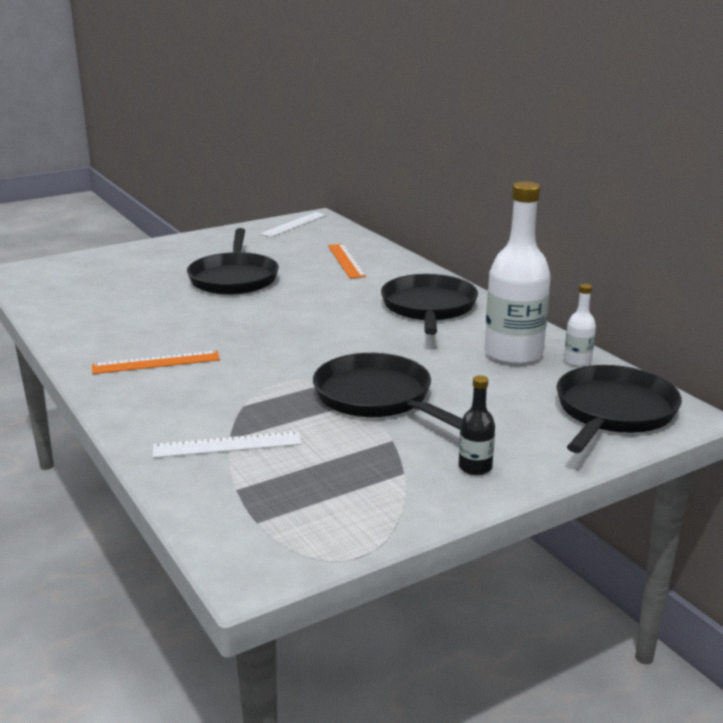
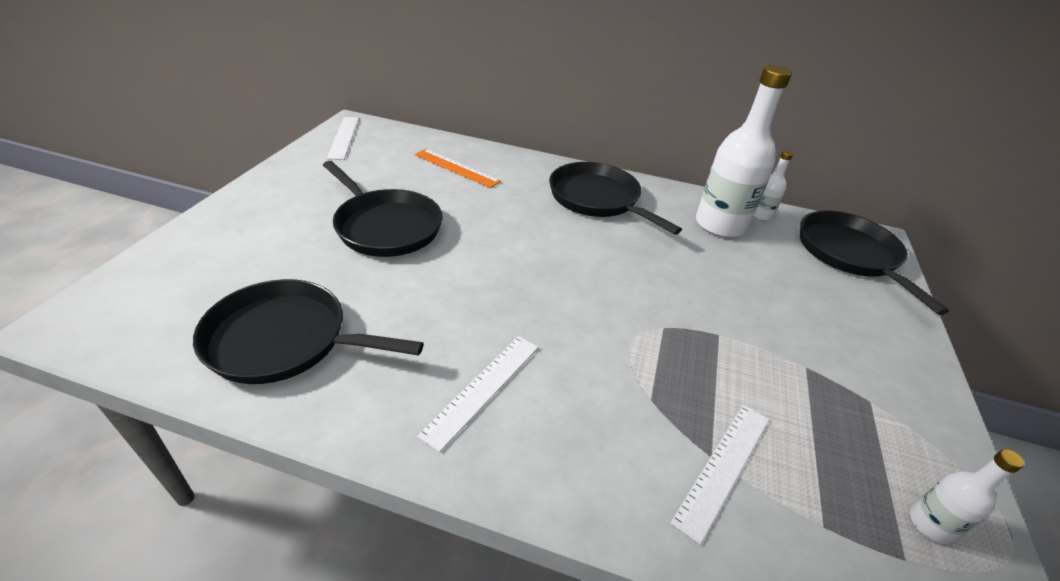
camera: 45 degrees left, 15 degrees up
orange ruler [92,351,220,374] -> white ruler [417,336,539,452]
black pan [313,353,462,430] -> black pan moved to [193,279,424,384]
black bottle [459,375,495,475] -> none
none -> white bottle [910,449,1024,544]

